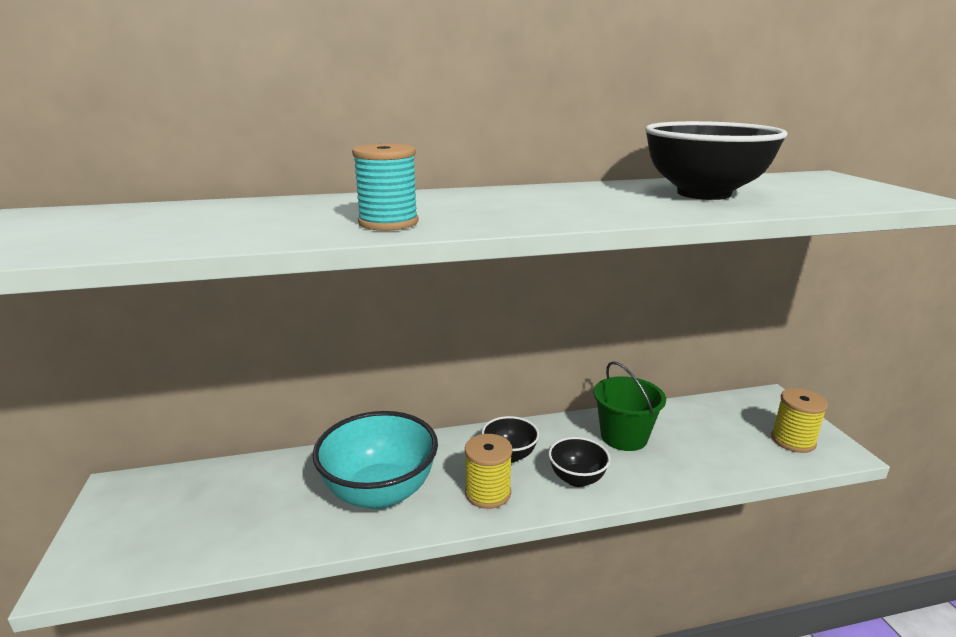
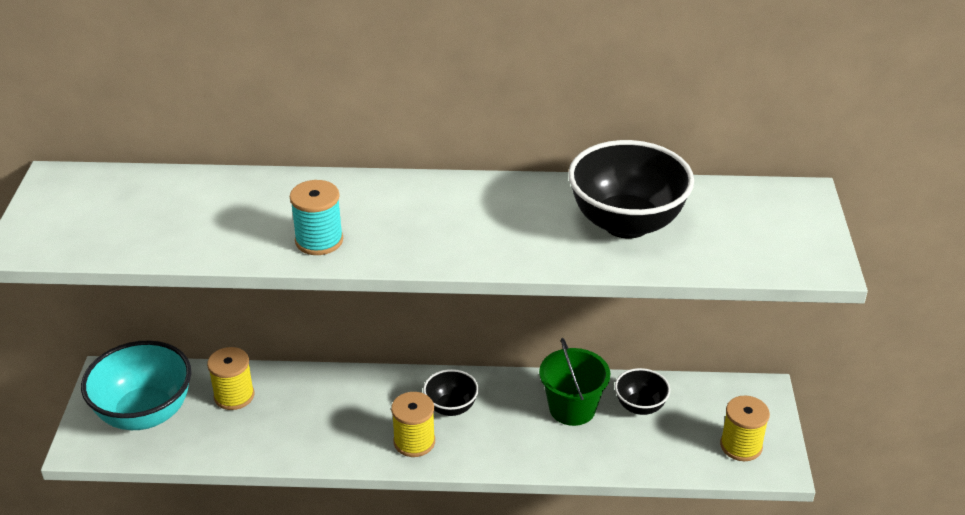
camera: 15 degrees right, 15 degrees up
turquoise bowl [312,411,438,509] -> turquoise bowl moved to [81,341,192,430]
black bowl [548,437,610,487] -> black bowl moved to [615,368,670,415]
none -> yellow spool [207,347,254,410]

